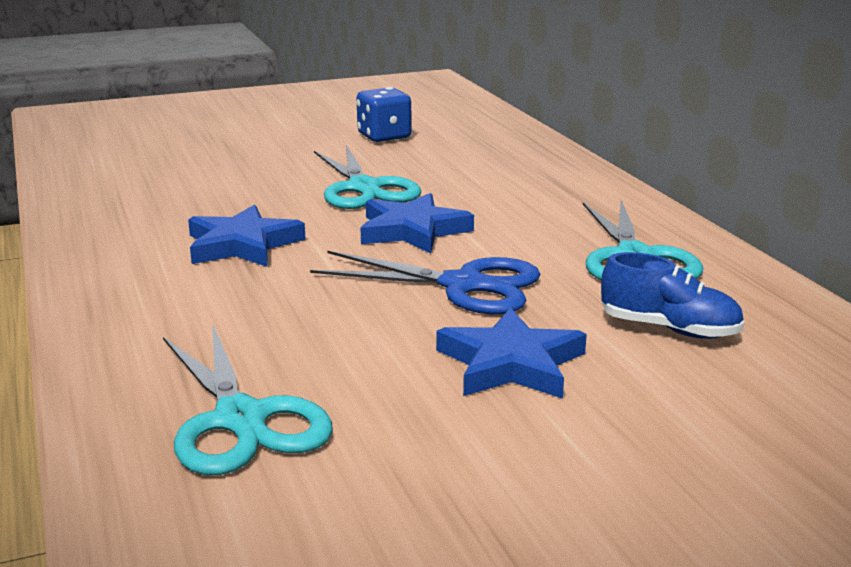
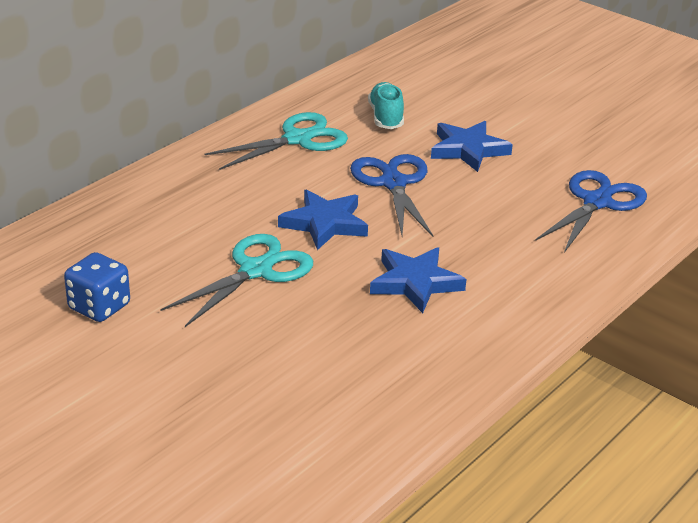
camera: 120 degrees left, 10 degrees up
turquoise scissors [163,325,333,475] -> blue scissors [536,170,647,253]
blue shoe [601,252,744,339] -> turquoise shoe [368,82,404,129]

